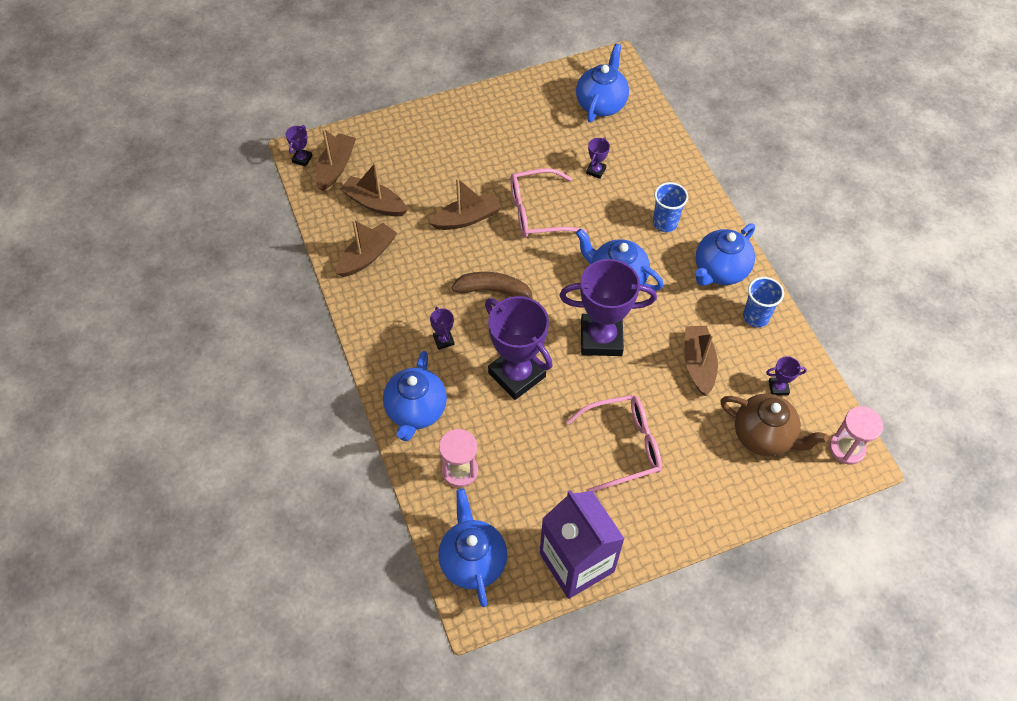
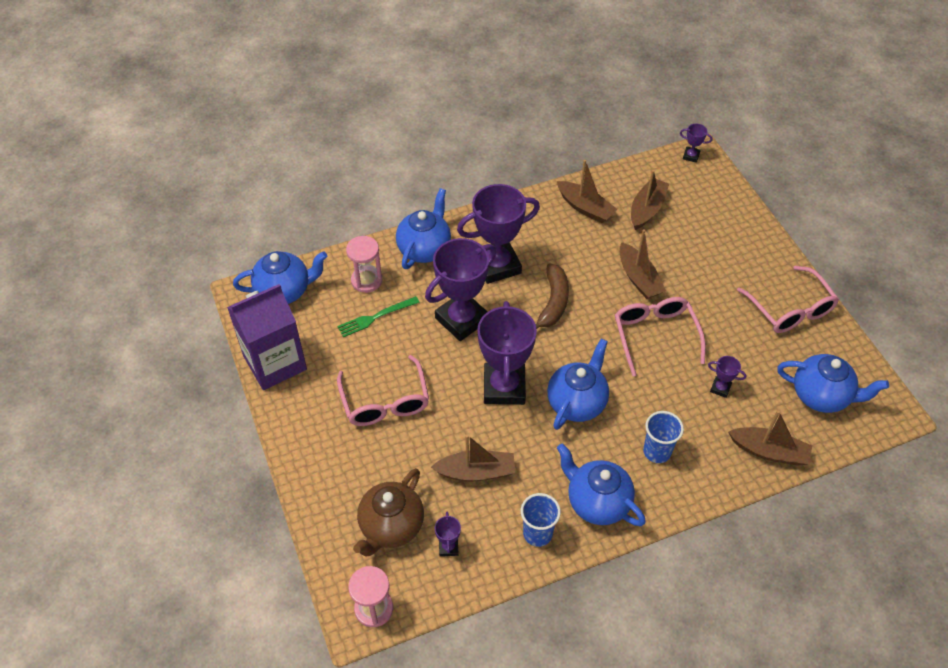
camera: 90 degrees right, 5 degrees down
brown boat [315,129,356,191] -> brown boat moved to [728,410,812,466]
blue teapot [383,351,447,441] -> blue teapot turned 105 degrees clockwise [396,188,451,269]
purple trophy [430,307,455,350] -> purple trophy [457,184,540,284], size x2.38
none -> green fork [337,296,420,337]
none -> pink glasses [737,266,839,333]

